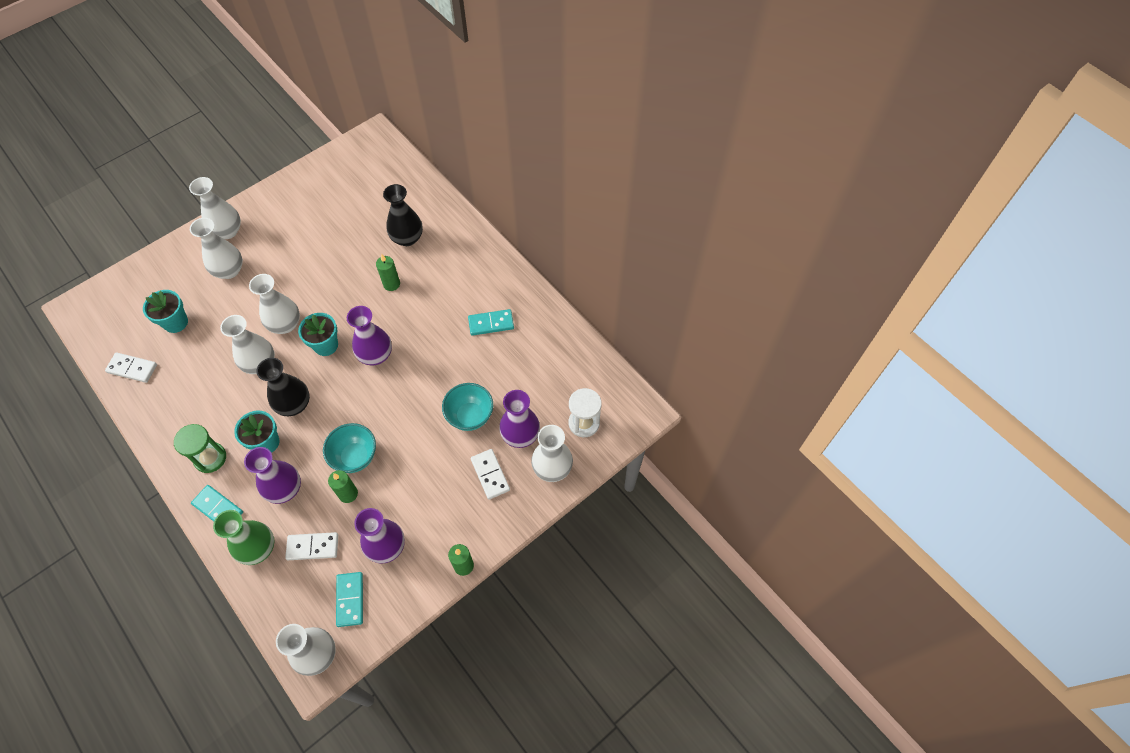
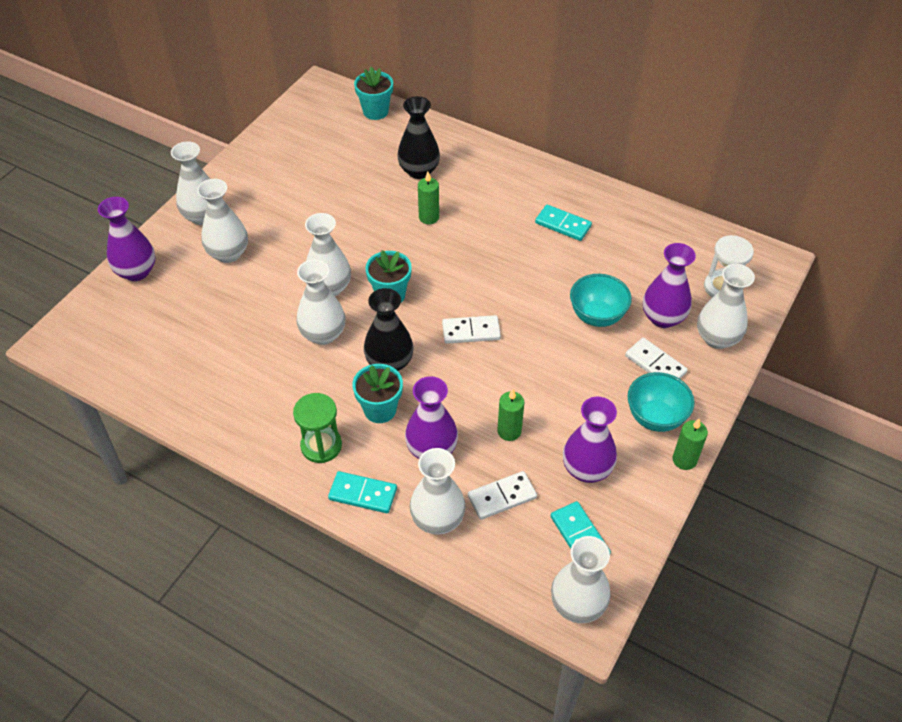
camera: 20 degrees left, 10 degrees down
white domino [105,352,157,383] -> white domino moved to [442,315,501,344]
turquoise flower pot [143,290,188,333] -> turquoise flower pot moved to [354,67,393,120]
green vase [213,510,274,565] -> white vase [410,448,466,535]
turquoise bowl [323,423,376,473] -> turquoise bowl moved to [628,372,695,432]
purple vase [347,306,392,365] -> purple vase moved to [98,197,155,281]
turquoise domino [468,309,514,336] -> turquoise domino turned 60 degrees clockwise [535,205,592,241]

